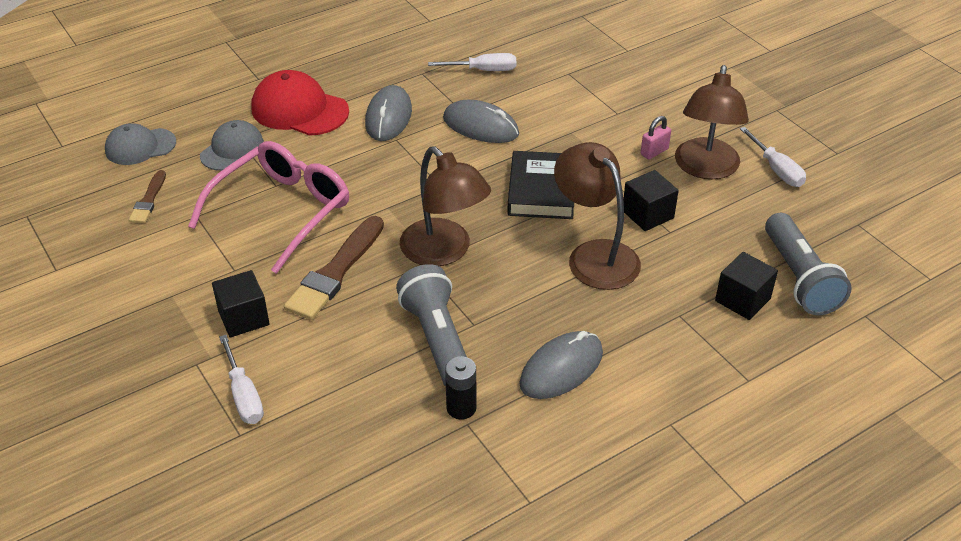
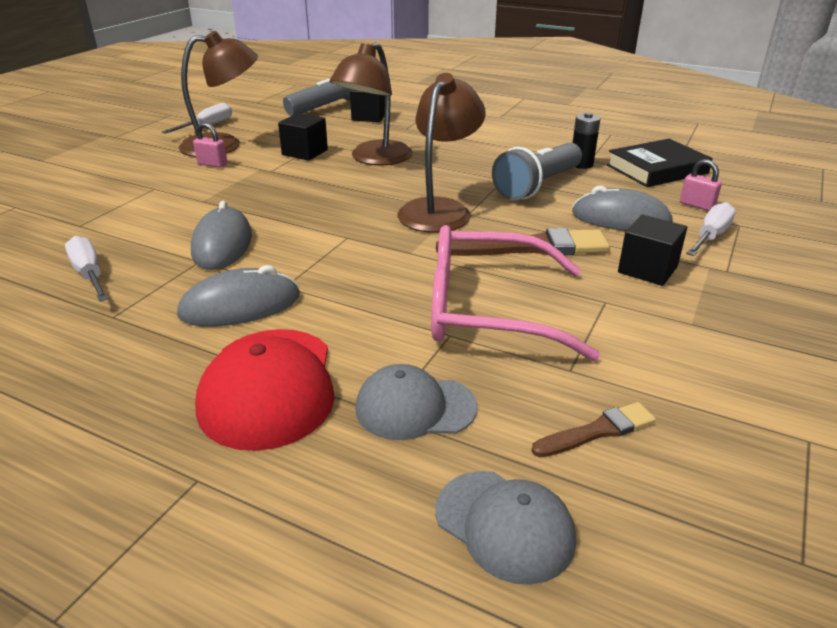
camera: 120 degrees left, 10 degrees down
black book [507,151,574,219] -> black book moved to [607,139,713,187]
grey mouse [519,331,603,399] -> grey mouse moved to [572,186,673,231]
none -> pink padlock [680,159,722,211]

